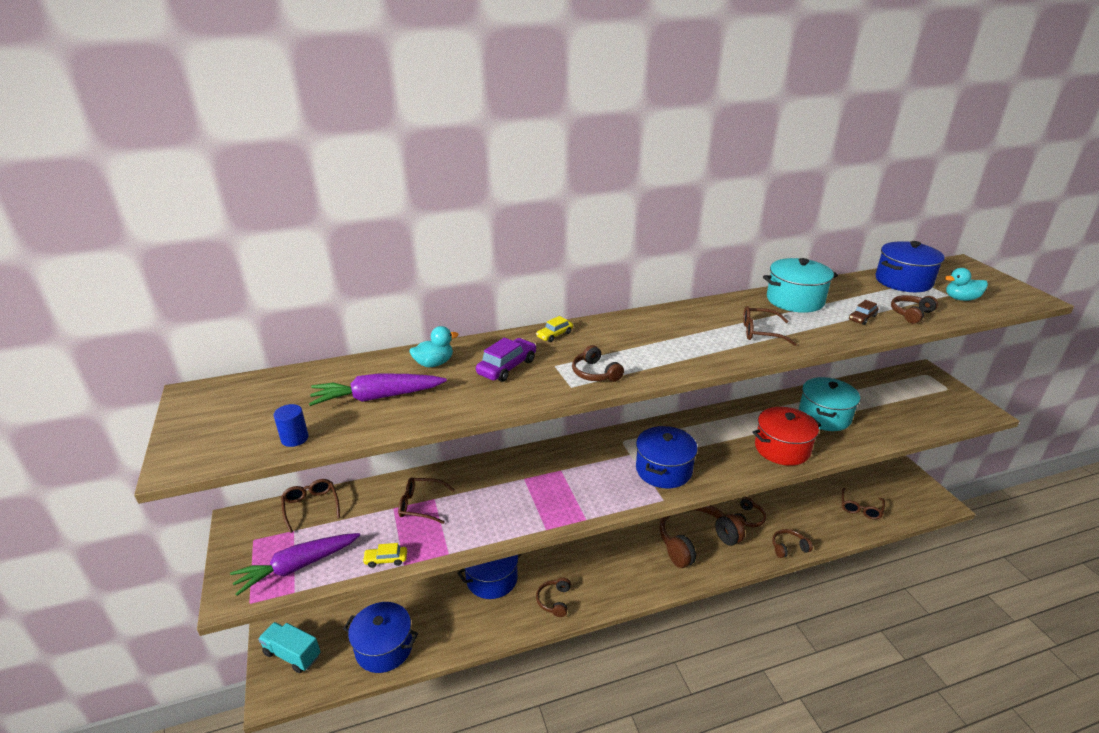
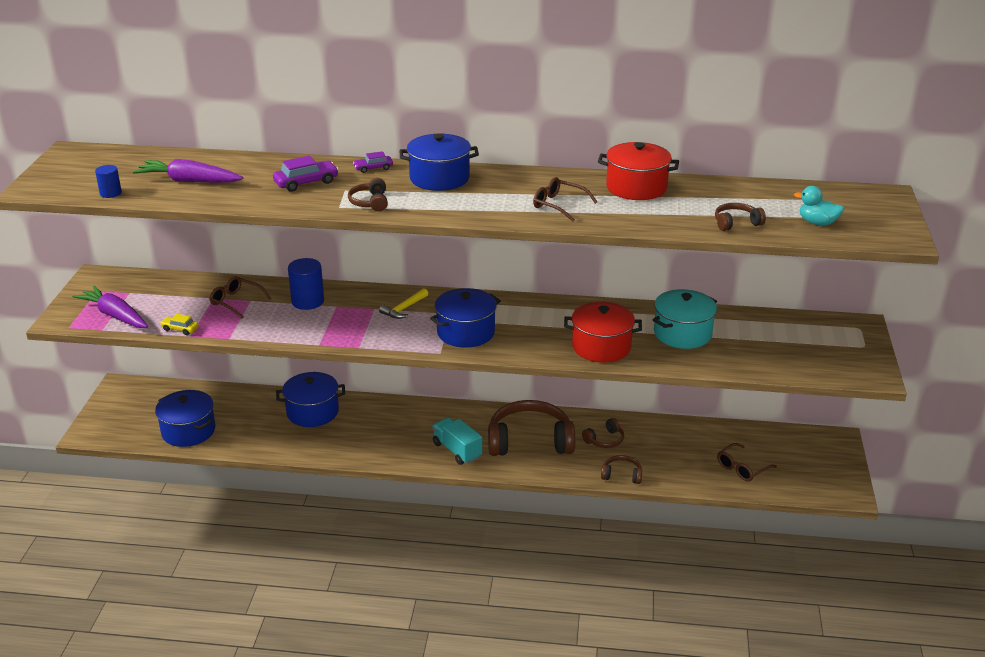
camera: 25 degrees right, 0 degrees up
purple carrot [230,533,360,596] -> purple carrot turned 45 degrees clockwise [72,286,148,328]
turquoise truck [258,622,321,673] -> turquoise truck moved to [432,417,482,465]
brown glasses [281,479,340,533] -> none
turquoise duck [409,326,459,367] -> none
yellow car [536,316,573,342] -> purple car [353,151,393,173]
brown headphones [536,578,571,617] -> none
turquoise pot [763,258,838,313] -> red pot [598,142,679,200]
brown car [849,300,879,325] -> none
blue pot [876,241,945,292] -> blue pot moved to [399,133,479,191]
none -> blue cylinder [288,258,324,310]
none -> yellow hammer [379,288,428,319]

